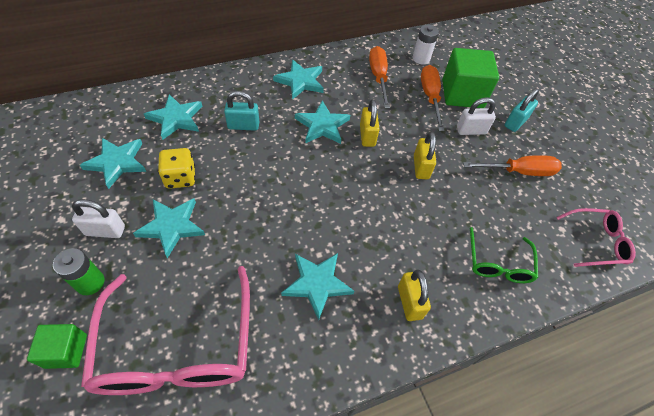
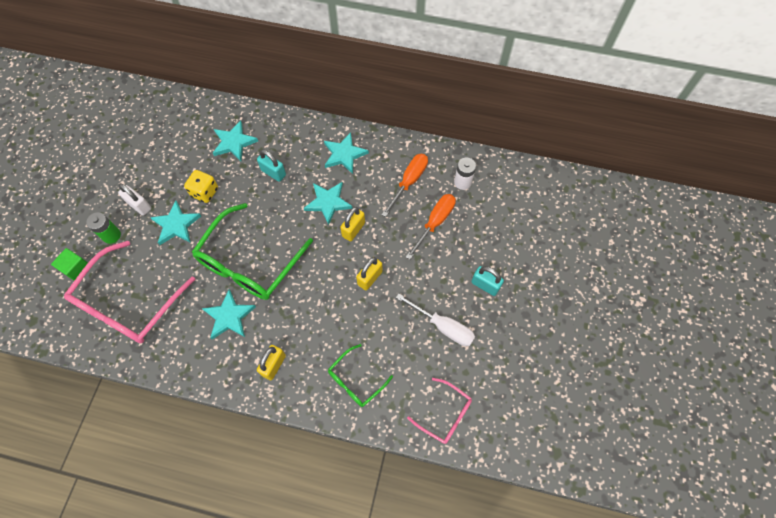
camera: 40 degrees right, 10 degrees up
turquoise star [80,138,146,189] -> none
green cube [442,48,499,108] -> none
white padlock [457,97,496,135] -> none
orange screwdriver [463,155,562,176] -> white screwdriver [396,293,475,346]
turquoise padlock [505,88,539,132] -> turquoise padlock turned 45 degrees clockwise [471,266,504,296]
none -> green glasses [192,203,313,300]

